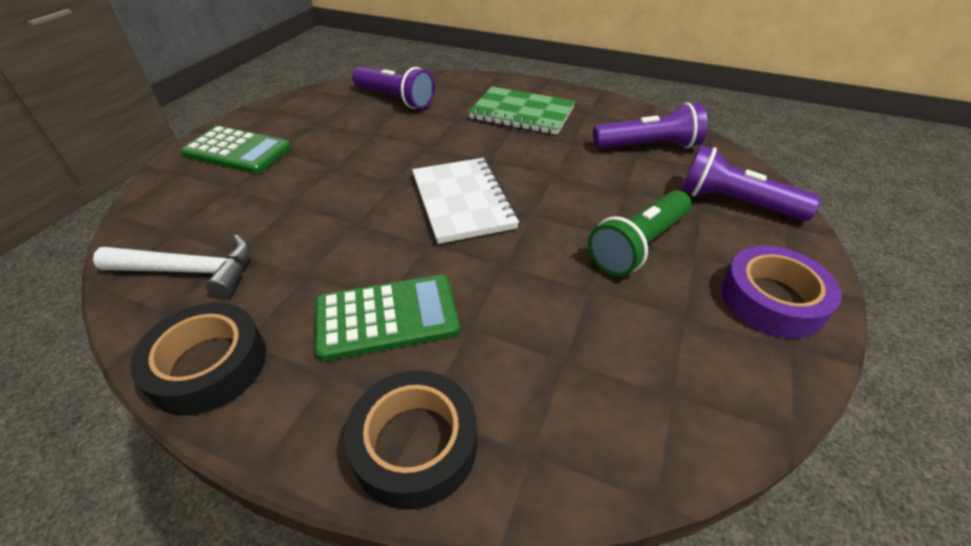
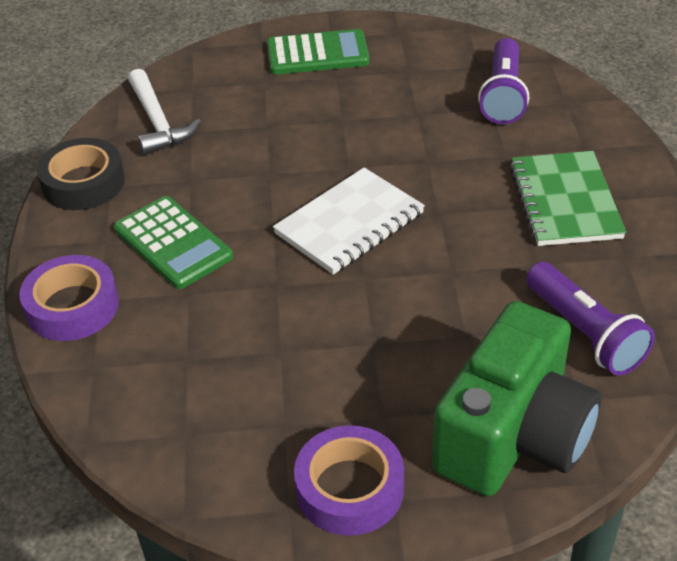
camera: 65 degrees right, 0 degrees up
green calculator [181,126,291,174] -> green calculator turned 90 degrees counterclockwise [267,29,370,74]
black tape [344,370,477,510] -> purple tape [19,255,119,341]
green flashlight [588,190,691,276] -> none
purple flashlight [681,145,821,221] -> green camera [432,301,602,496]

